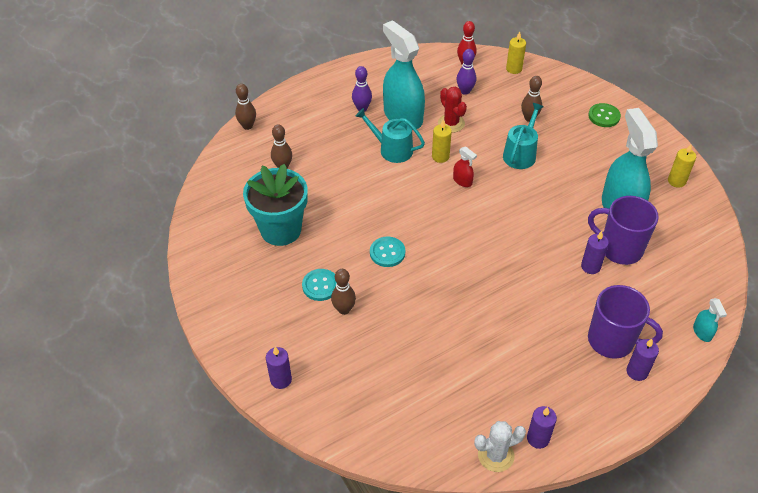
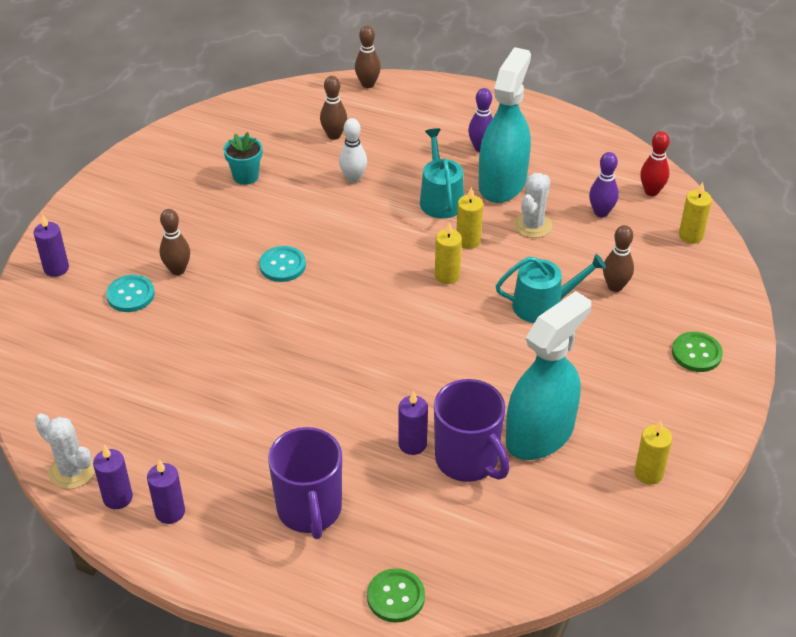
camera: 55 degrees right, 5 degrees down
turquoise flower pot [243,164,308,246] -> turquoise flower pot [223,132,262,185], size x0.50
turquoise button [302,269,337,301] -> turquoise button moved to [106,275,155,312]
red cactus [438,87,467,133] -> white cactus [514,173,552,238]
red spray bottle [453,146,477,187] -> yellow candle [435,222,462,284]
purple mug [588,196,659,265] -> purple mug turned 150 degrees clockwise [434,379,510,482]
purple candle [627,339,659,381] -> purple candle moved to [147,460,185,524]
turquoise spray bottle [693,298,727,342] -> green button [367,568,425,623]
none -> white bowling pin [339,118,367,183]

